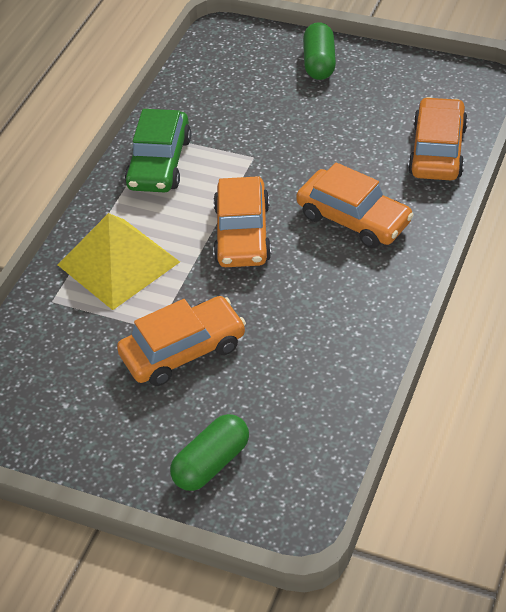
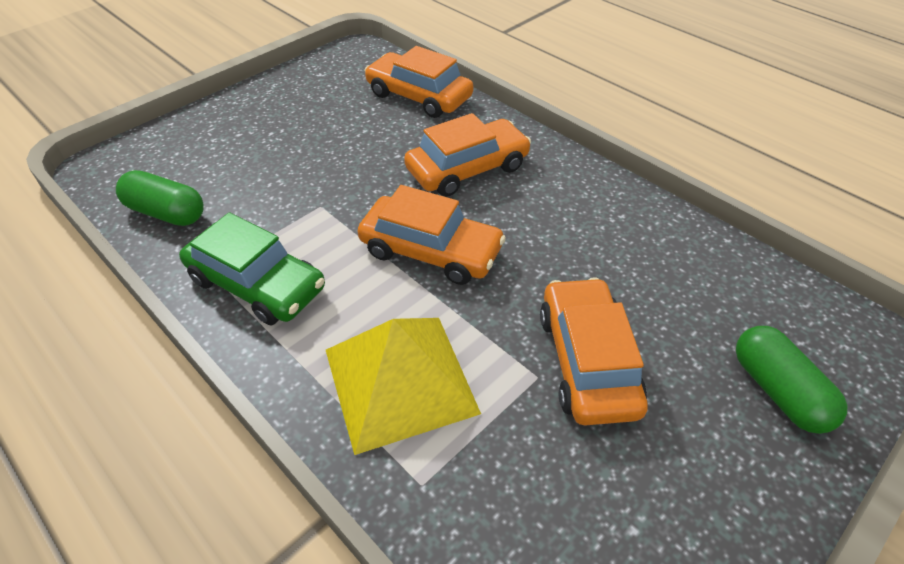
camera: 70 degrees left, 0 degrees up
green capsule [303,22,336,80] -> green capsule moved to [116,170,204,226]

